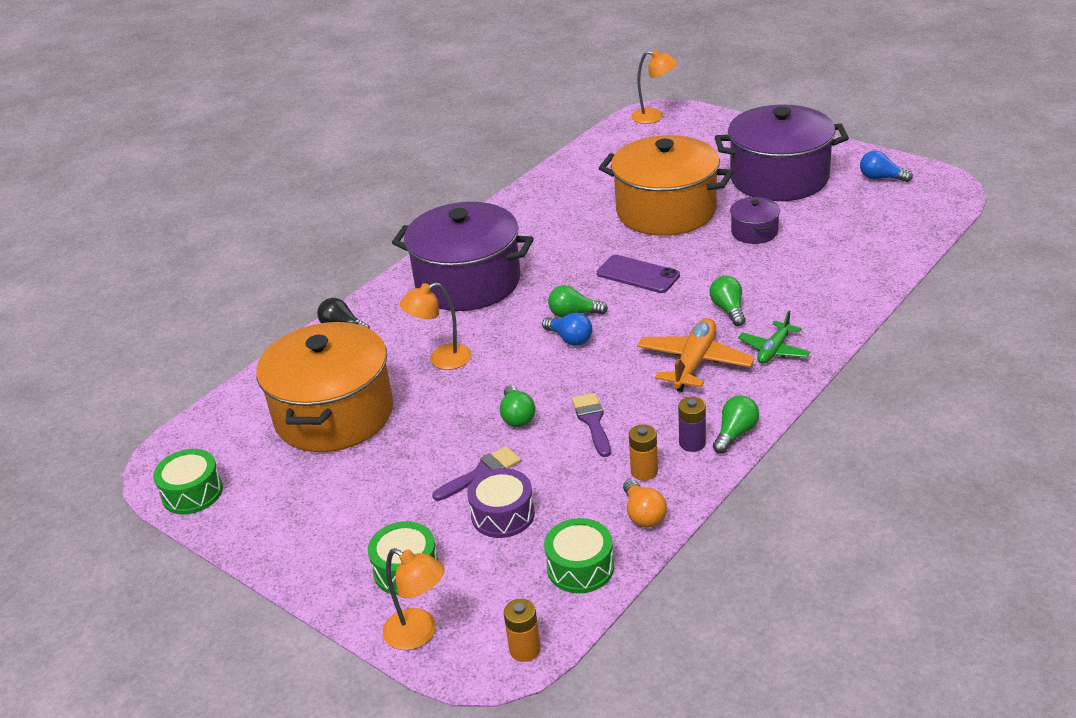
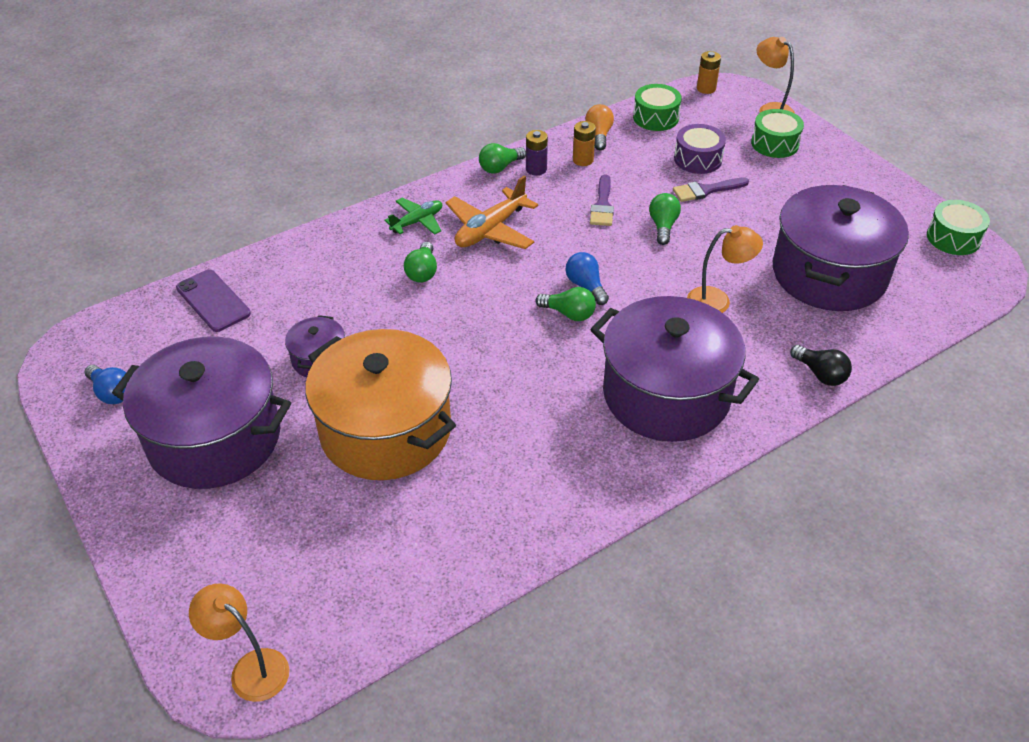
camera: 165 degrees left, 10 degrees up
orange pot [256,322,393,452] -> purple pot [773,185,909,311]
purple phone [597,255,680,293] -> purple phone moved to [176,269,251,332]

